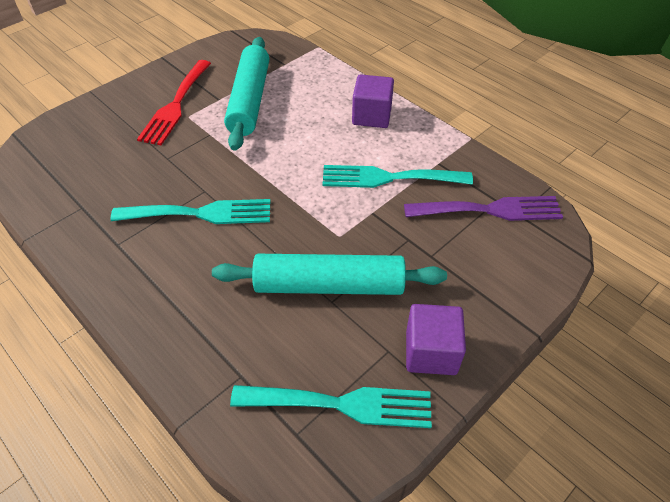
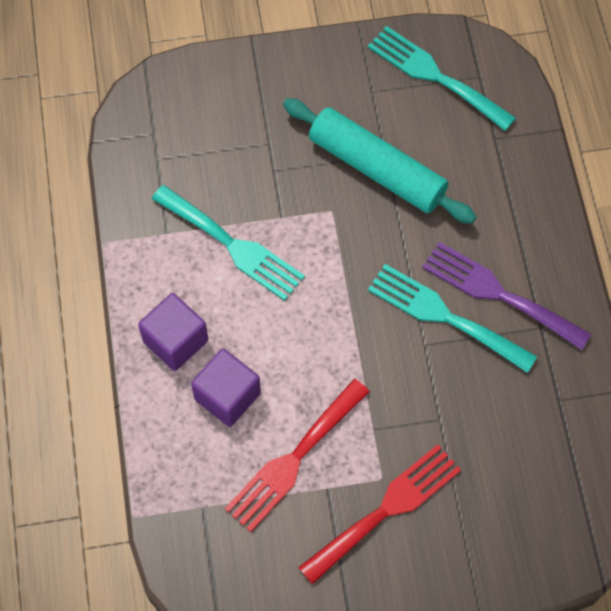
camera: 145 degrees left, 15 degrees up
turquoise rolling pin [224,37,269,151] -> red fork [225,379,370,532]
purple fork [404,196,563,221] -> purple fork moved to [422,242,591,350]
purple cube [406,304,466,375] -> purple cube moved to [191,349,261,427]

